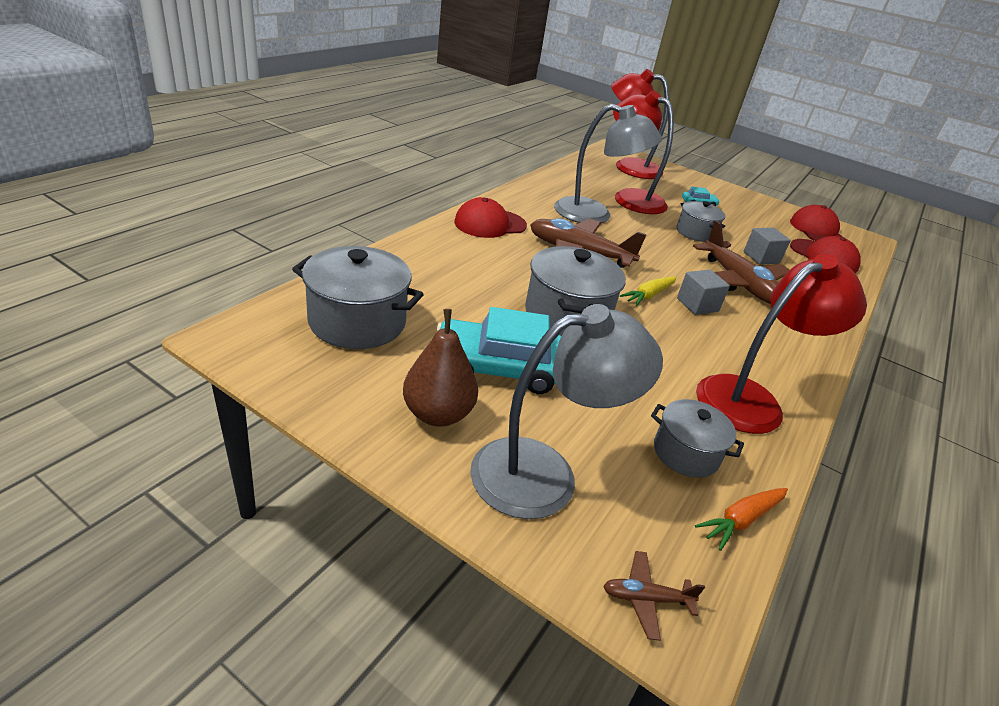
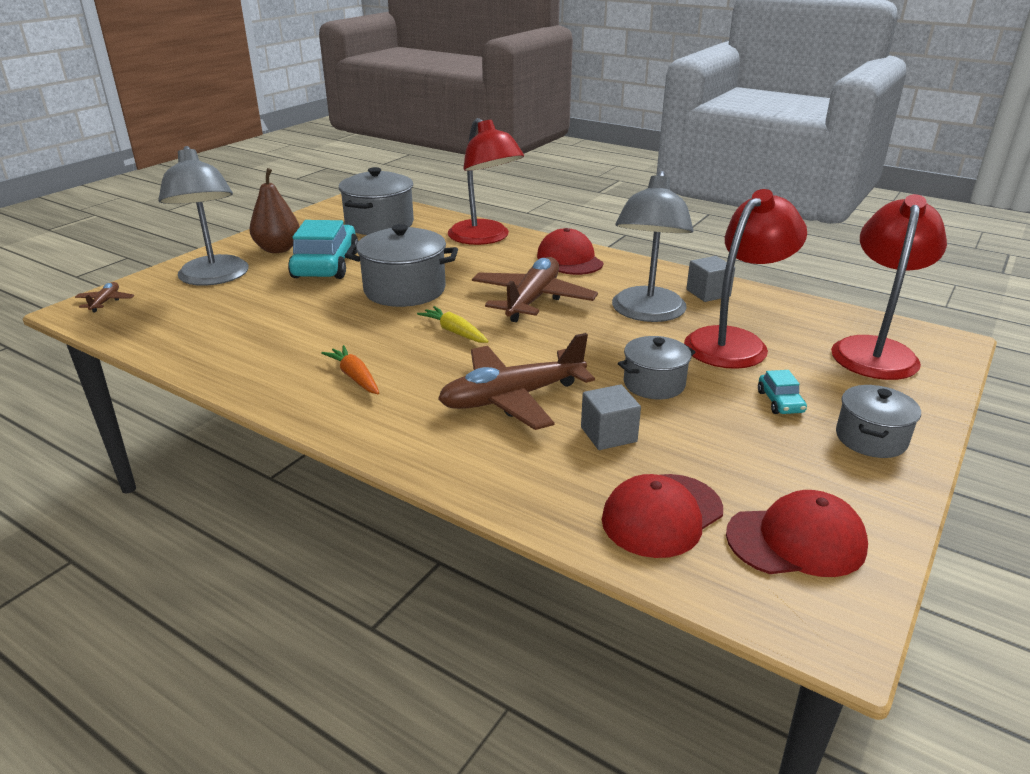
camera: 95 degrees right, 5 degrees down
grey pot [651,399,744,478] -> grey pot moved to [836,385,921,458]
grey cube [677,269,730,315] -> grey cube moved to [686,256,735,302]
orange carrot [695,488,788,551] -> orange carrot moved to [321,345,379,394]
red lamp [696,254,867,434] -> red lamp moved to [448,118,524,245]

